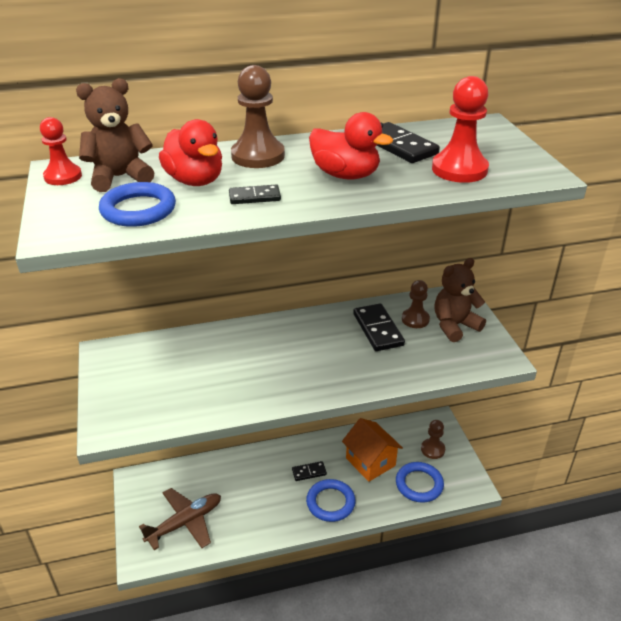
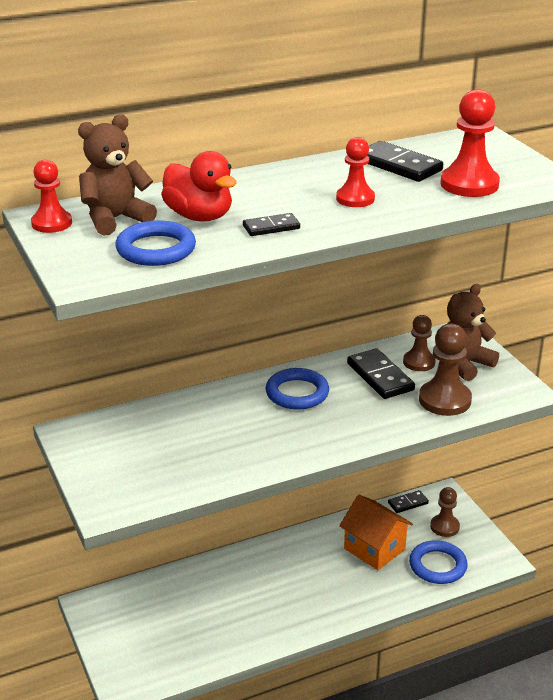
camera: 10 degrees left, 5 degrees down
brown plane [139,488,221,550] -> none
brown pawn [231,65,285,168] -> brown pawn moved to [419,323,472,416]
black domino [292,461,327,481] -> black domino moved to [388,490,429,513]
blue ring [306,479,356,522] -> blue ring moved to [266,368,329,410]
red duck [309,112,393,180] -> red pawn [336,137,375,207]

